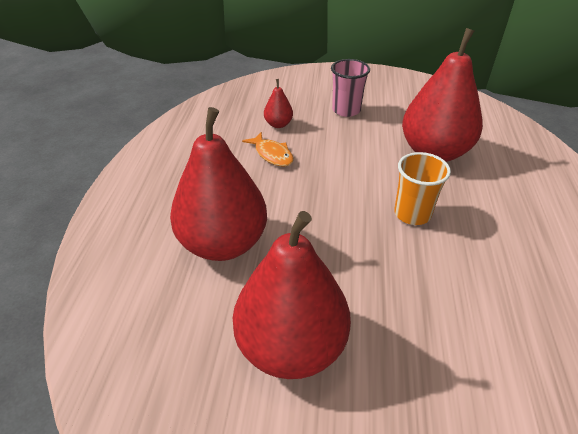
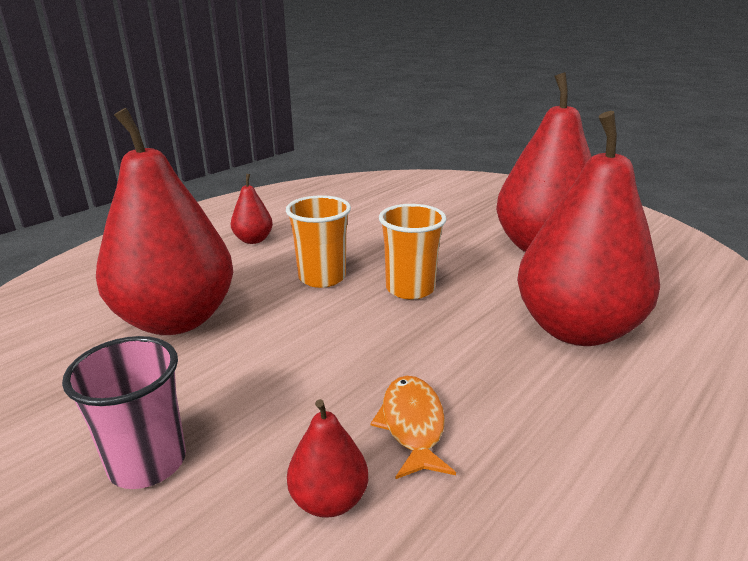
camera: 145 degrees left, 15 degrees down
none -> red pear [231,174,273,244]
none -> orange cup [379,204,447,300]

